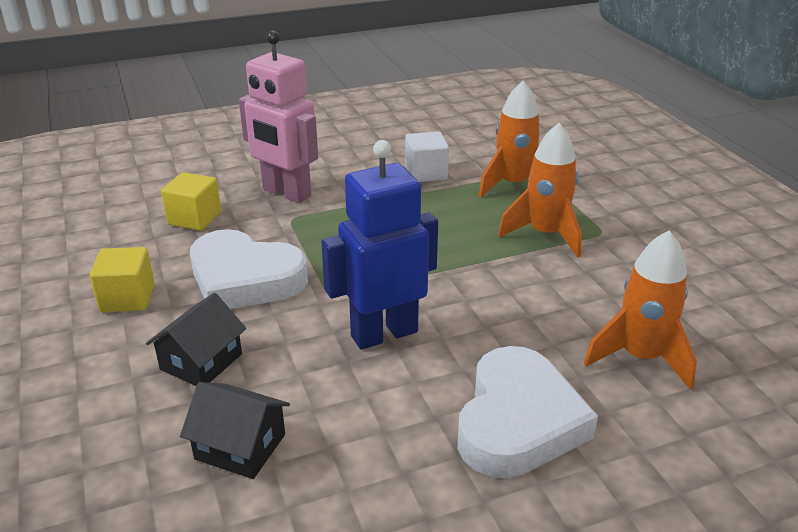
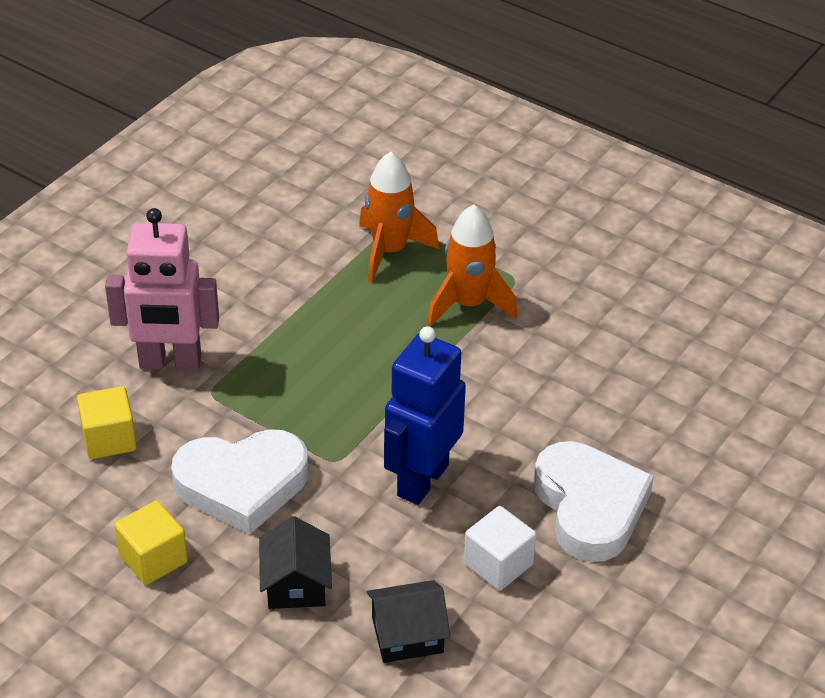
camera: 35 degrees left, 10 degrees up
white cube [405,131,449,182] -> white cube moved to [464,506,536,591]
orange rocket [584,231,697,390] -> none

